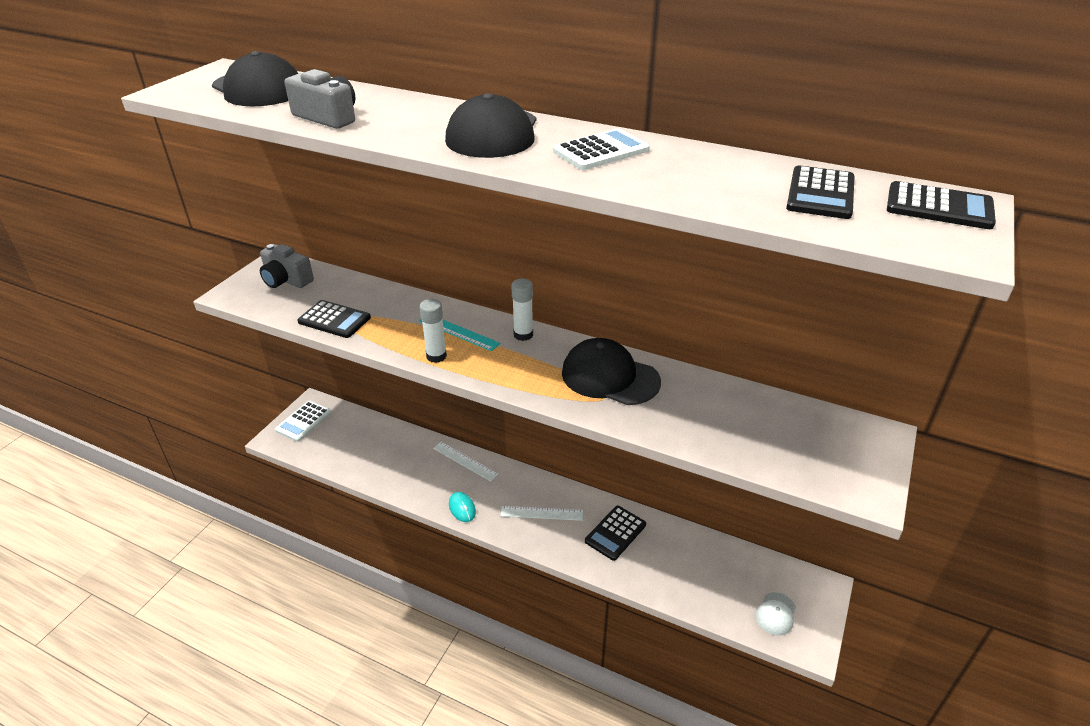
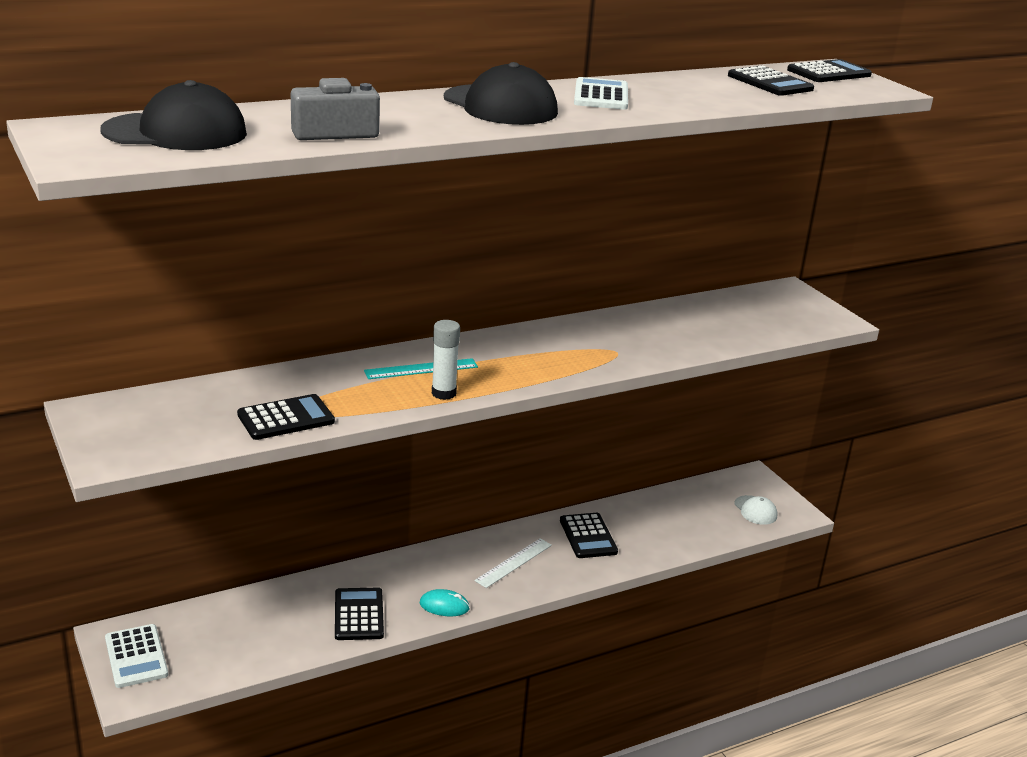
camera: 55 degrees left, 10 degrees down
grey camera [260,244,314,288] -> none
white ruler [433,442,498,481] -> none
white glue stick [511,279,533,341] -> none
black cap [562,338,661,405] -> none
none -> black calculator [335,588,384,640]

